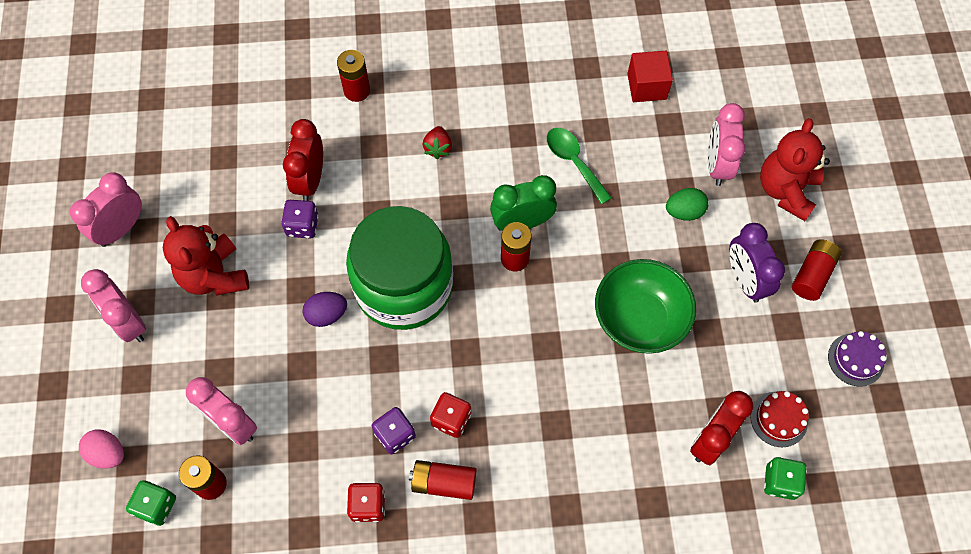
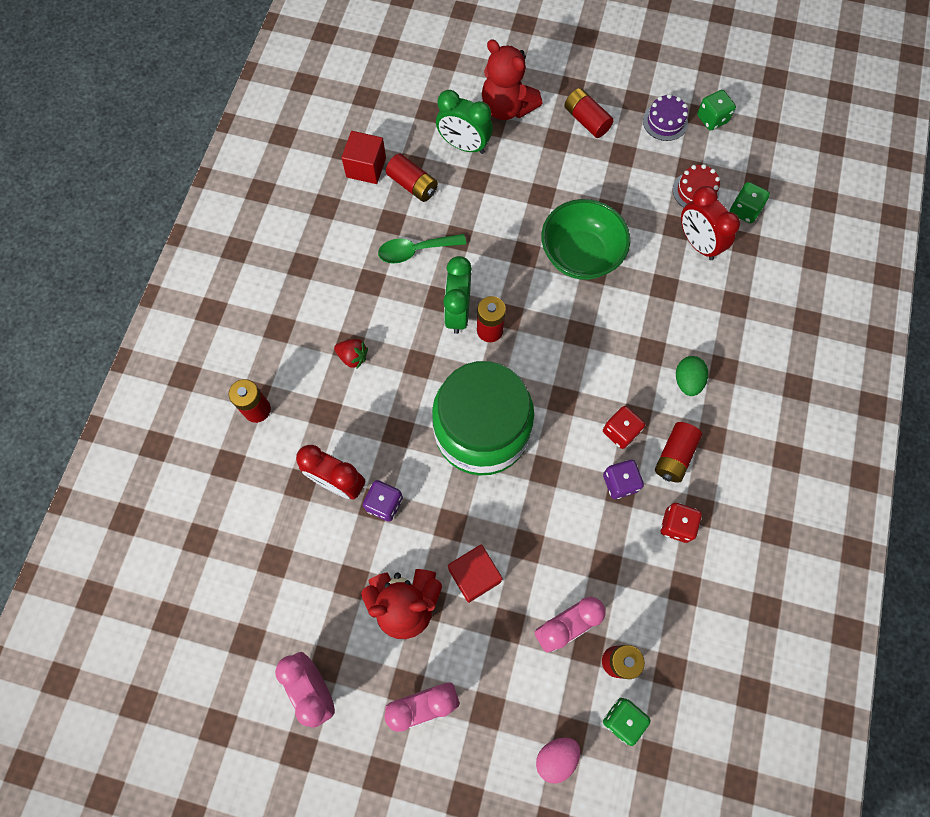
camera: 70 degrees left, 5 degrees up
purple egg [302,292,347,327] -> none
green egg [666,188,709,221] -> green egg moved to [676,356,708,396]
pink clock [708,103,746,186] -> green clock [436,90,493,154]
purple clock [729,223,785,303] -> none
none -> red battery [386,154,438,202]
none -> red cube [448,544,503,603]
none -> green dice [697,90,736,131]

